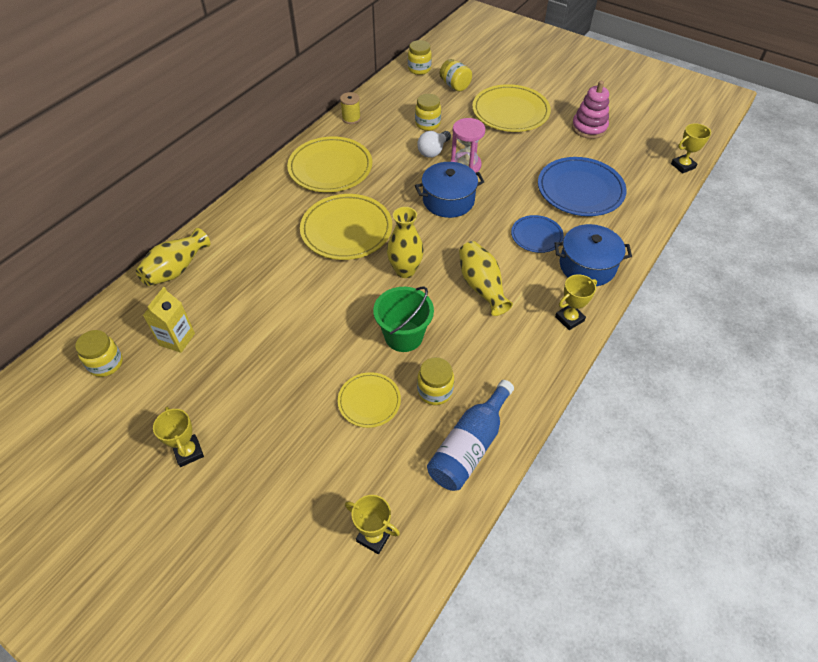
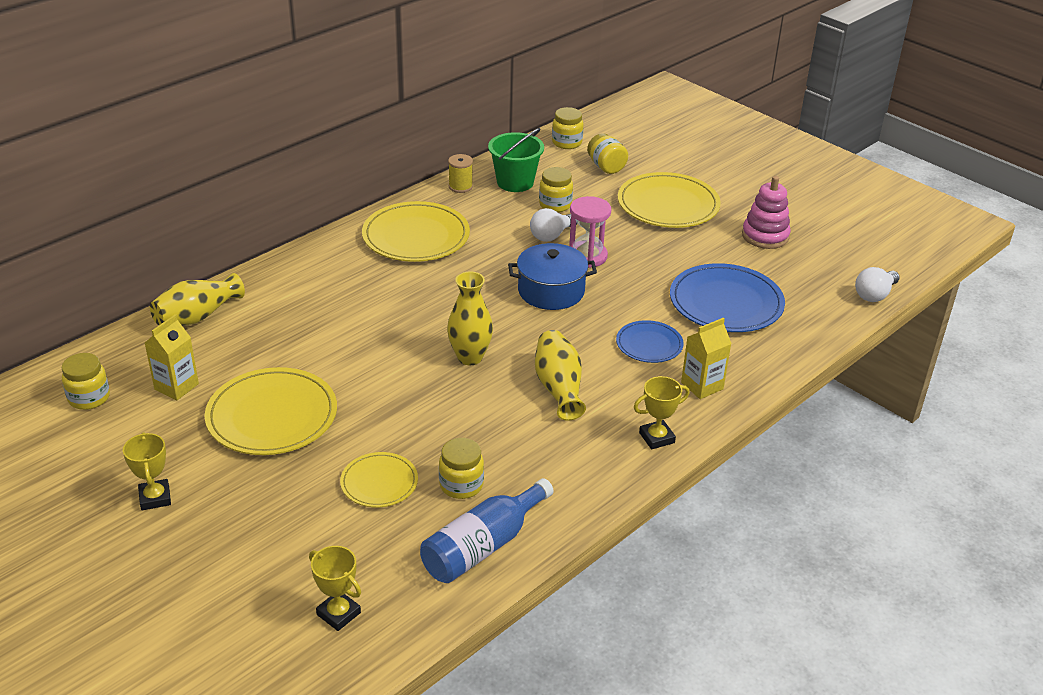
camera: 10 degrees right, 15 degrees down
yellow plate [300,194,392,260] -> yellow plate moved to [205,367,337,455]
green bucket [373,286,434,352] -> green bucket moved to [488,128,544,192]
blue pot [555,224,632,286] -> yellow carton [681,318,732,399]
yellow trophy [671,123,711,174] -> white light bulb [855,267,900,302]

